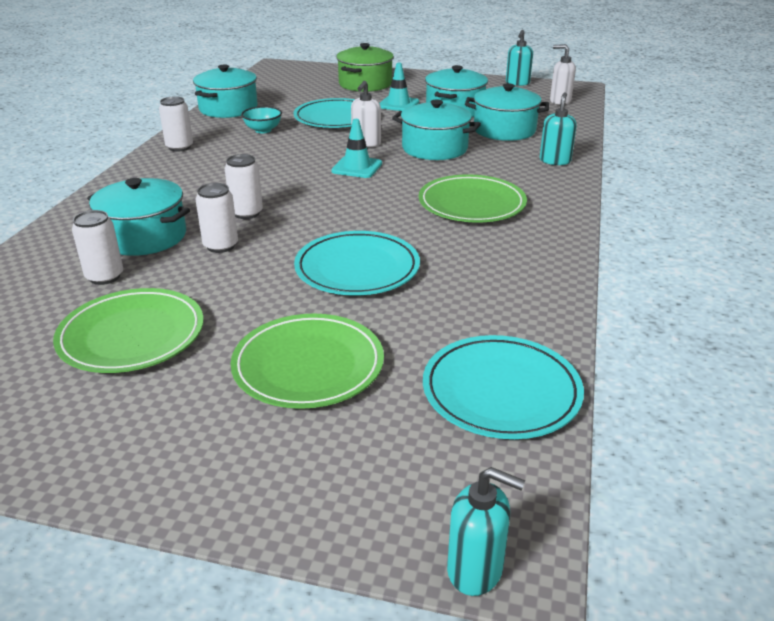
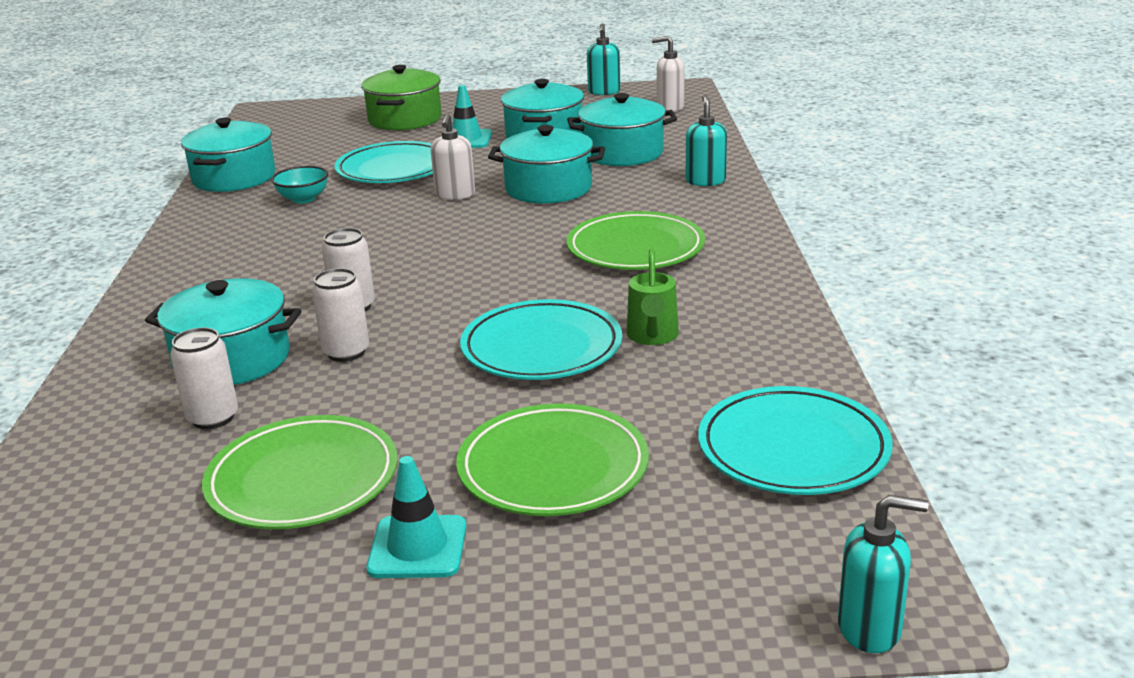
camera: 15 degrees left, 5 degrees down
white can [159,96,193,152] -> none
turquoise traffic cone [331,119,382,178] -> turquoise traffic cone moved to [367,456,466,578]
none -> green watering can [627,249,679,345]

